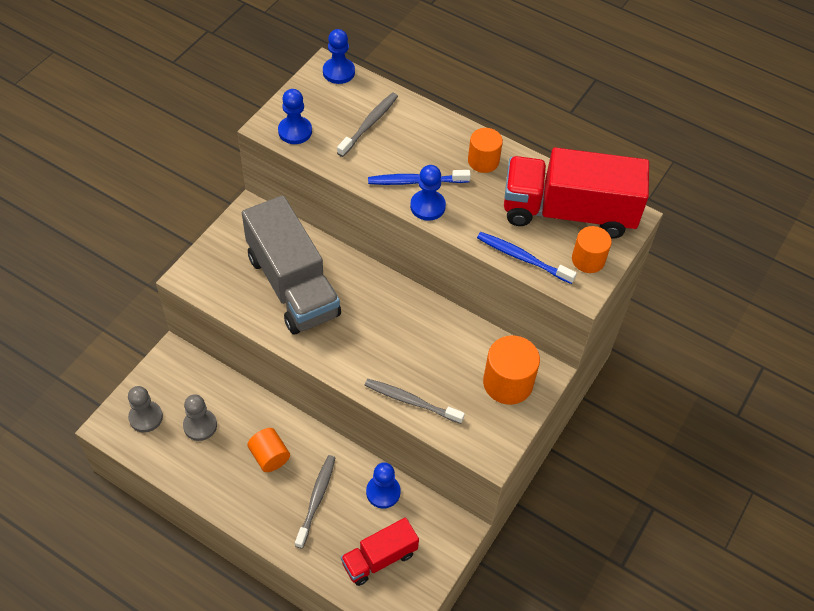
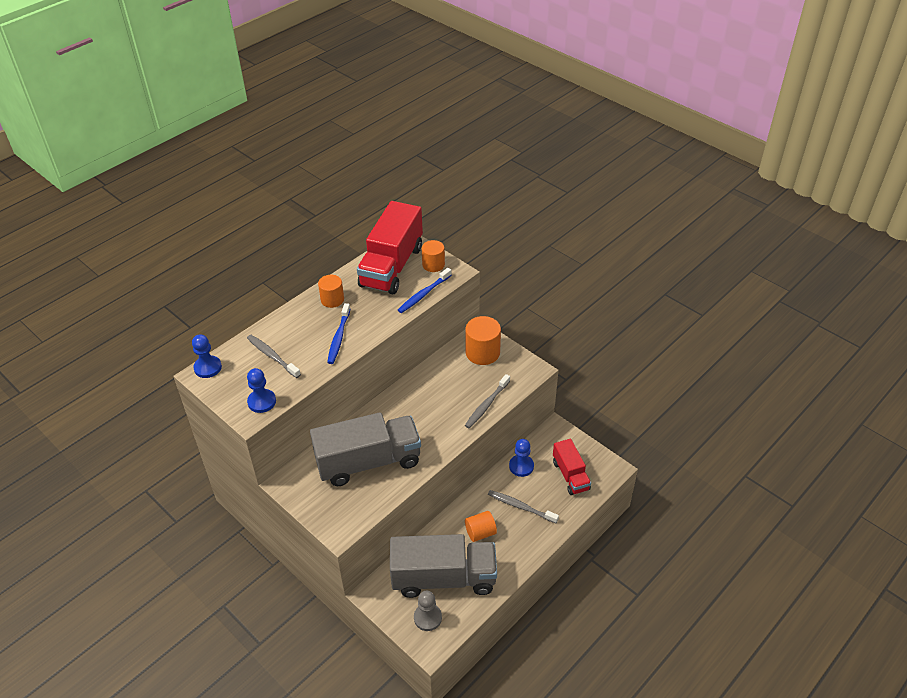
camera: 75 degrees left, 10 degrees down
grey pawn [183,394,217,441] -> grey truck [390,534,497,598]
blue pawn [410,165,446,221] -> none

